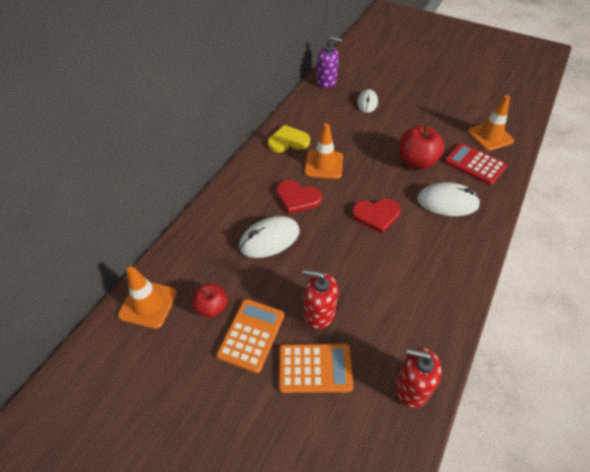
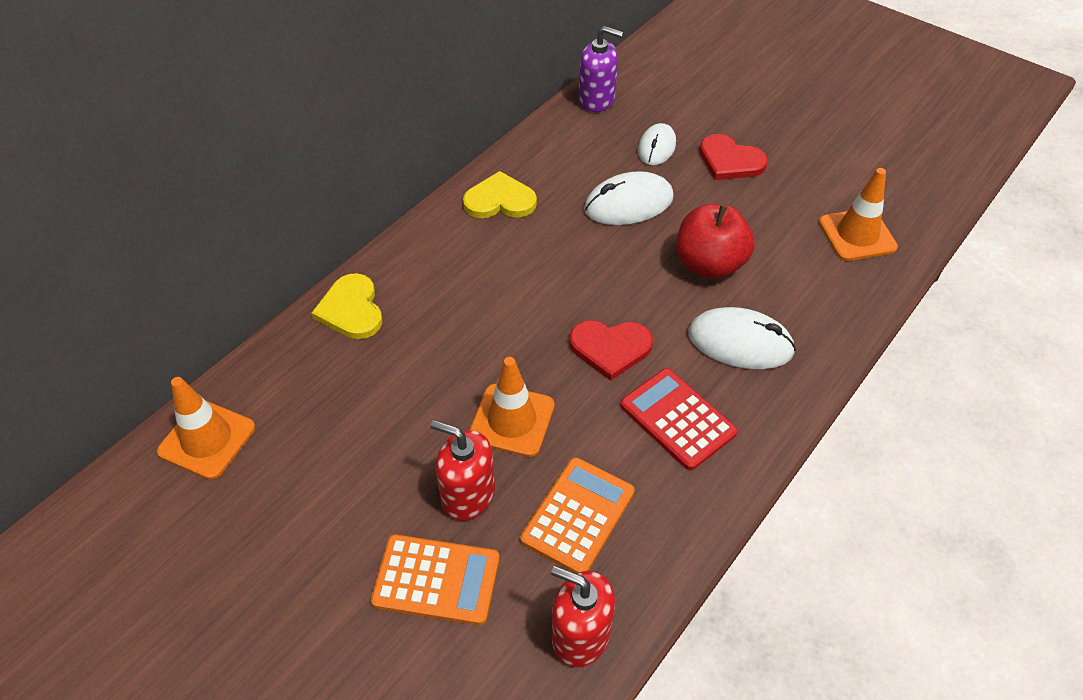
camera: 10 degrees right, 0 degrees up
red apple [192,284,228,318] -> none
orange calculator [216,299,284,373] -> orange calculator moved to [520,458,635,573]
white mouse [239,216,300,258] -> white mouse moved to [584,171,674,225]
red heart [276,180,322,214] -> red heart moved to [699,134,768,180]
orange traffic cone [305,123,343,179] -> orange traffic cone moved to [470,357,555,457]
red calculator [444,143,507,185] -> red calculator moved to [620,368,738,471]
none -> yellow heart [312,273,382,339]

